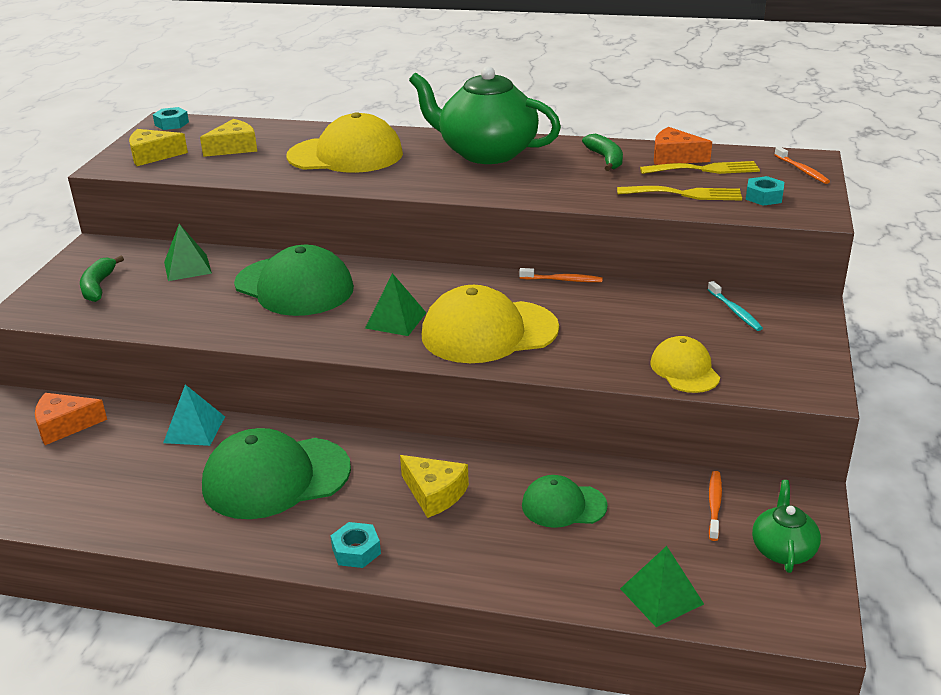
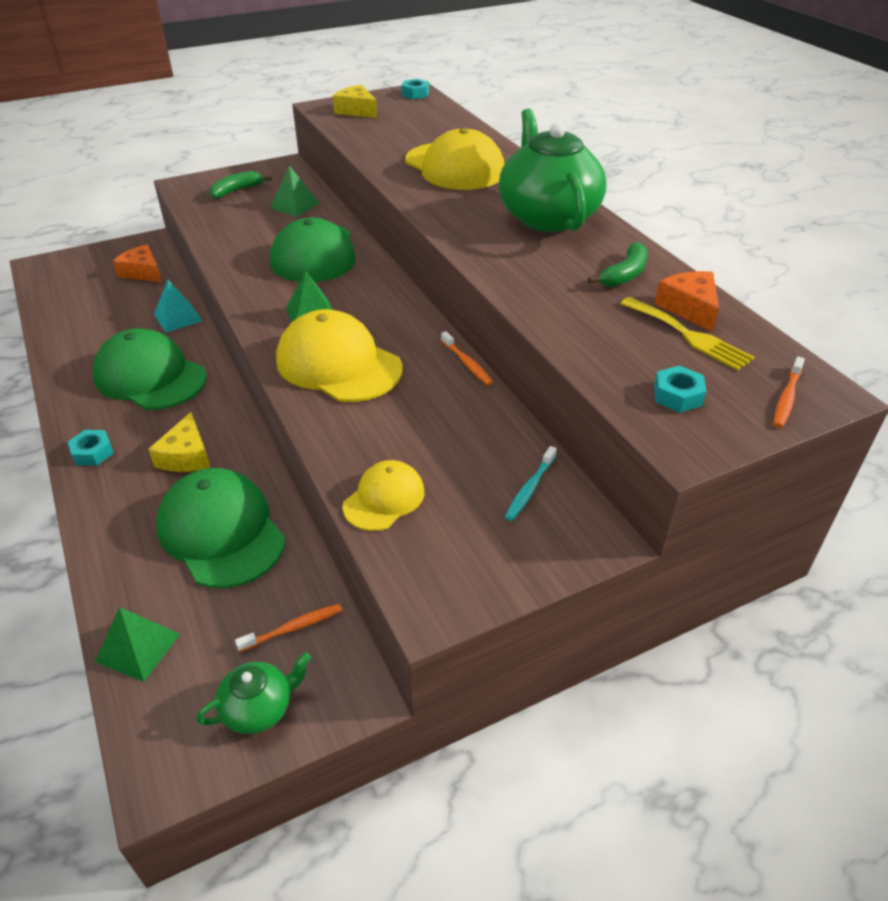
camera: 50 degrees right, 10 degrees up
yellow cheese [200,119,257,157] -> none
green cap [522,475,608,528] -> green cap [156,468,286,588], size x1.81
yellow fork [617,186,742,200] -> none

